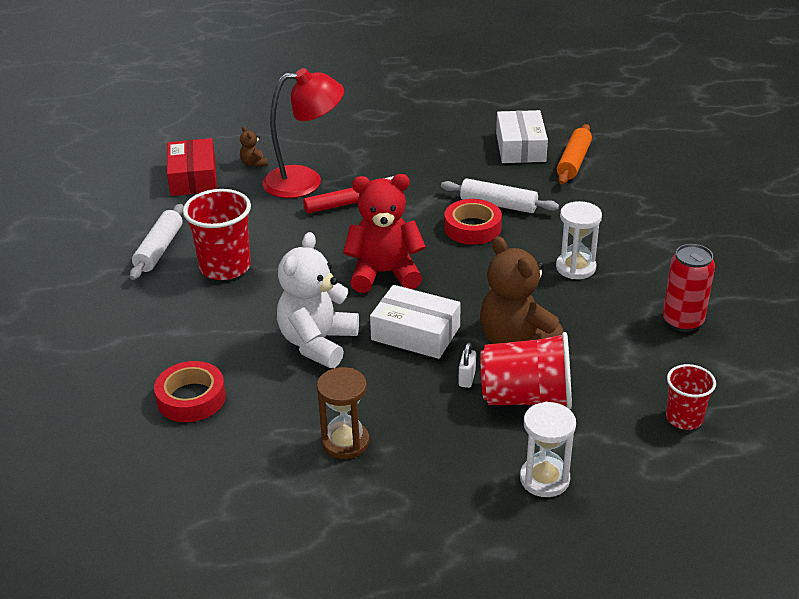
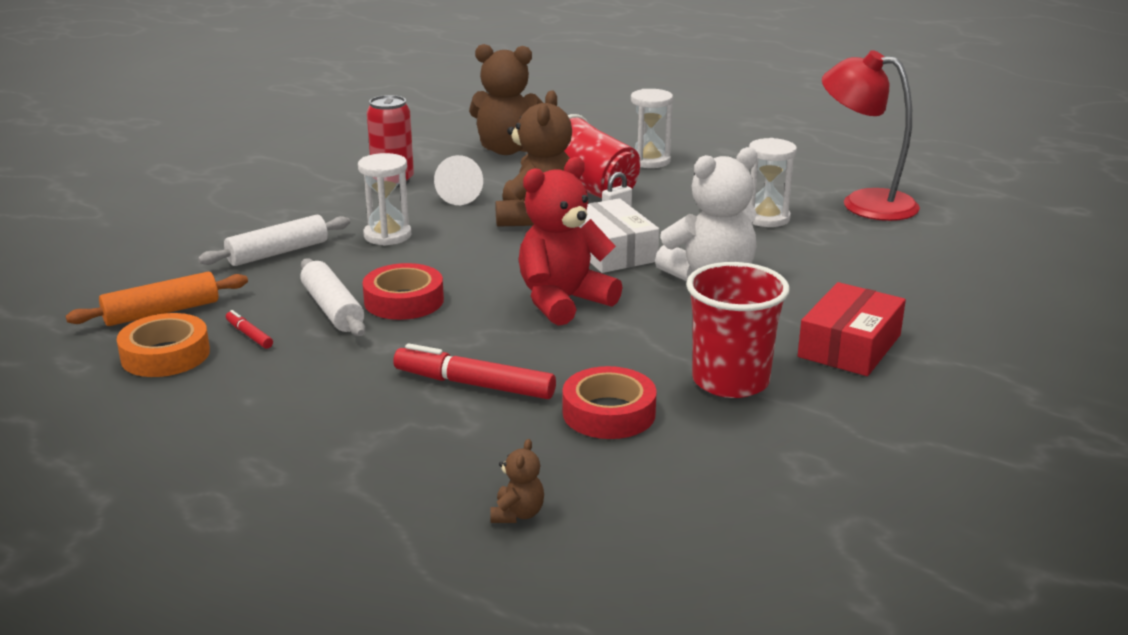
camera: 140 degrees left, 10 degrees down
white rolling pin [130,204,183,280] -> white rolling pin moved to [198,215,350,266]
red tape [154,361,226,422] -> red tape moved to [563,366,657,439]
red box [167,138,217,196] -> red box moved to [798,282,906,376]
red lamp [262,68,344,198] -> red lamp moved to [822,50,920,221]
brown hourglass [317,367,370,459] -> white hourglass [749,138,797,227]
red teddy bear [343,174,426,293] -> red teddy bear turned 105 degrees clockwise [519,157,623,326]
white box [496,110,548,163] -> orange tape [117,313,210,377]
red cup [666,364,716,430] -> brown teddy bear [469,44,543,155]
none -> red marker [226,310,273,349]
none -> white cone [434,155,483,205]

